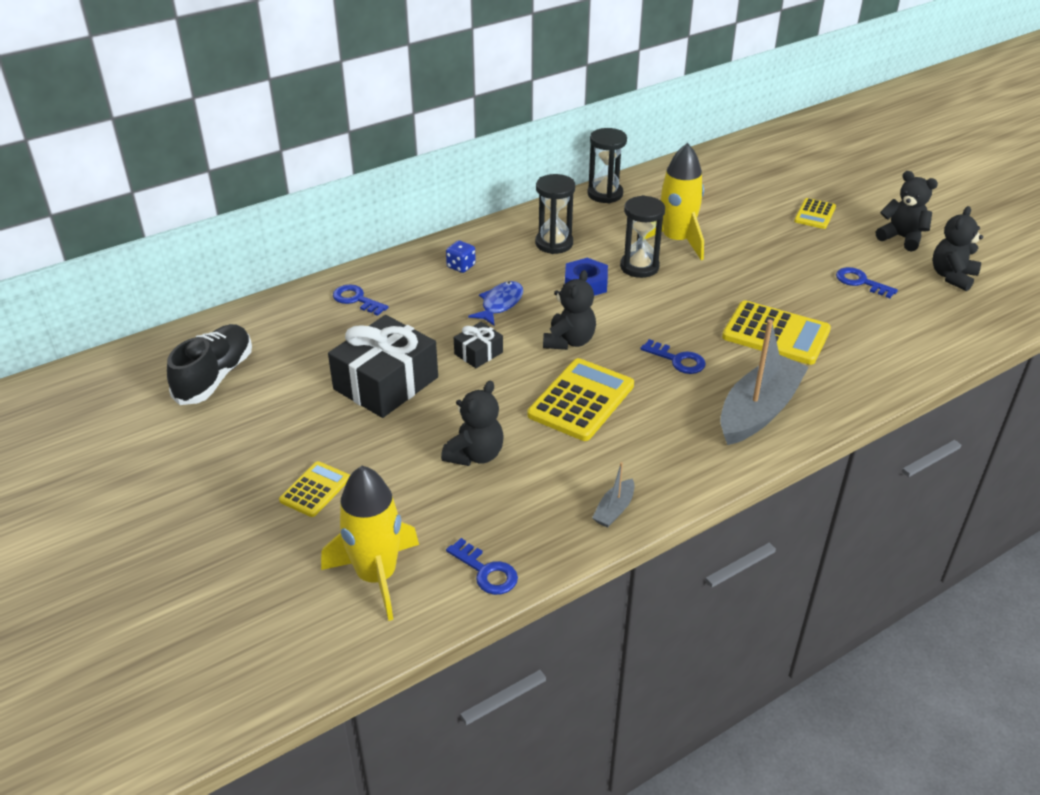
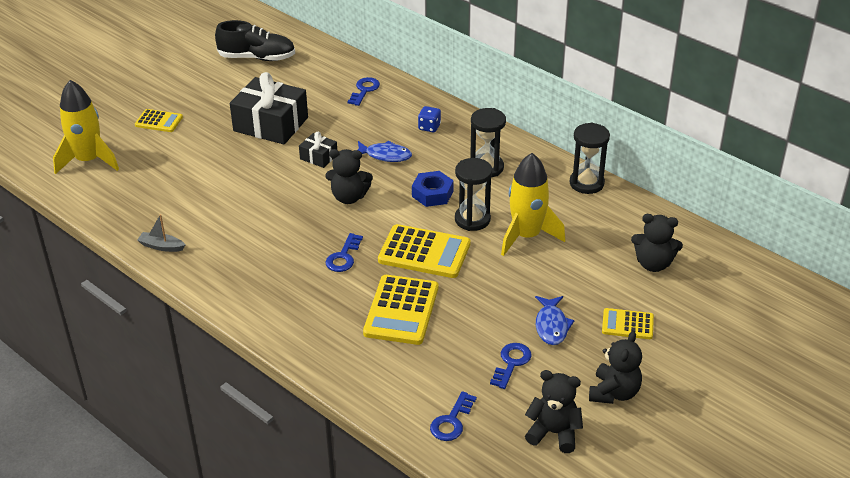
camera: 75 degrees right, 0 degrees up
black teddy bear [441,381,504,466] -> black teddy bear moved to [631,214,683,272]
blue key [446,538,518,595] -> blue key moved to [430,391,477,441]
yellow calculator [527,358,634,441] -> yellow calculator moved to [378,224,470,278]
grey boat [720,319,809,445] -> none
none -> blue fish [535,296,575,345]

